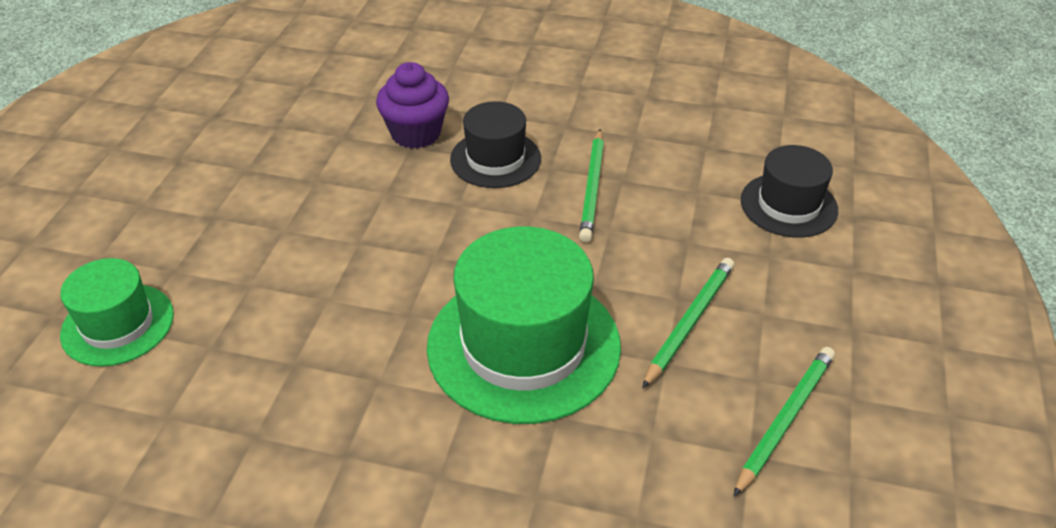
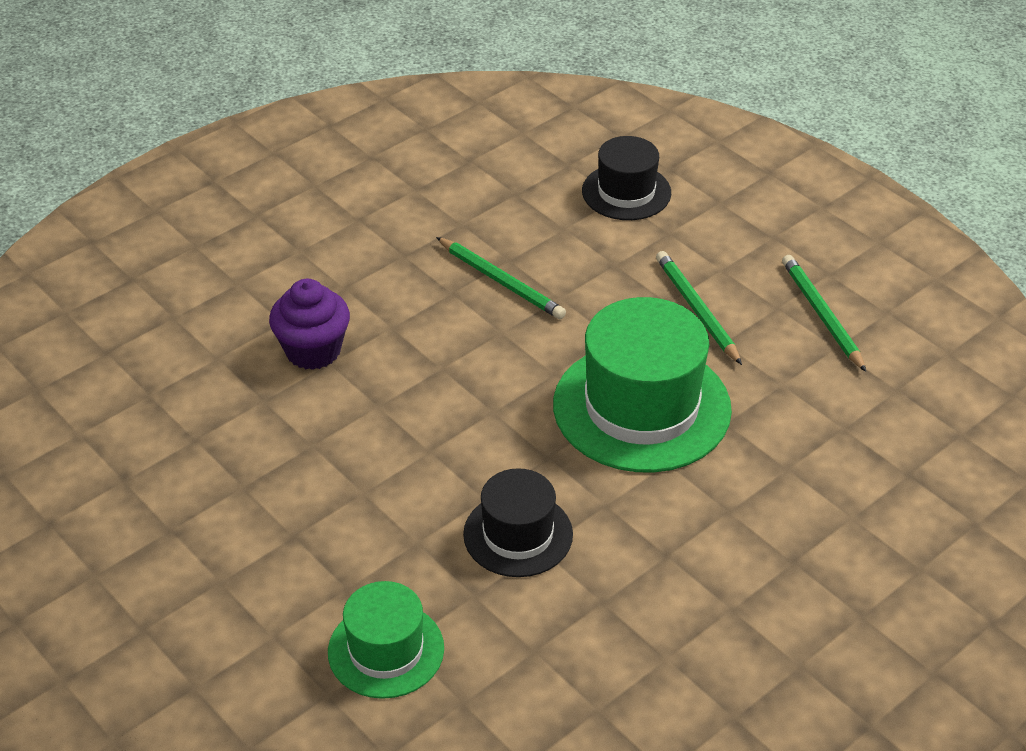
camera: 55 degrees left, 0 degrees up
black hat [450,101,541,188] -> black hat moved to [463,468,573,577]

